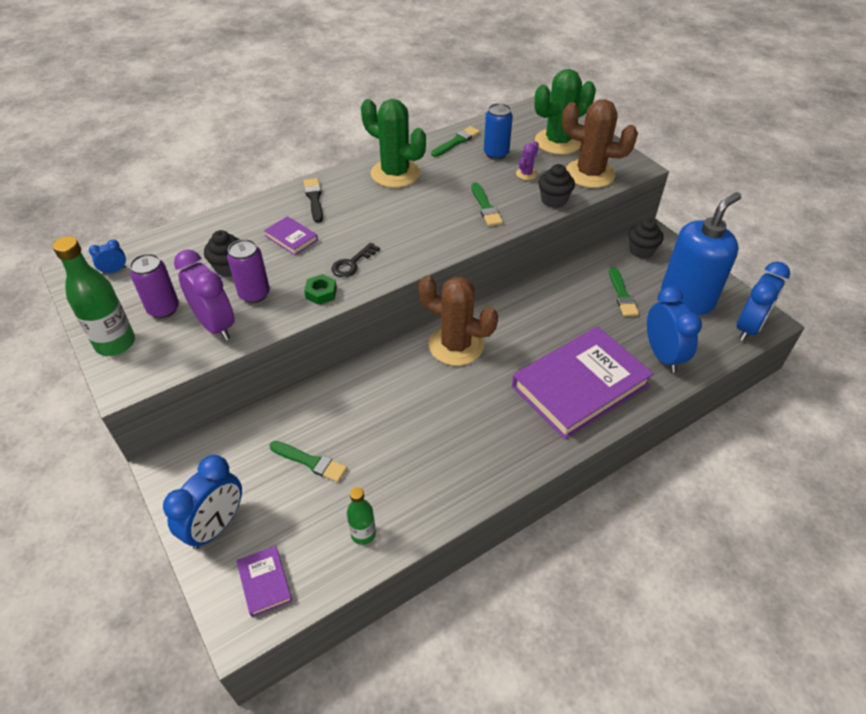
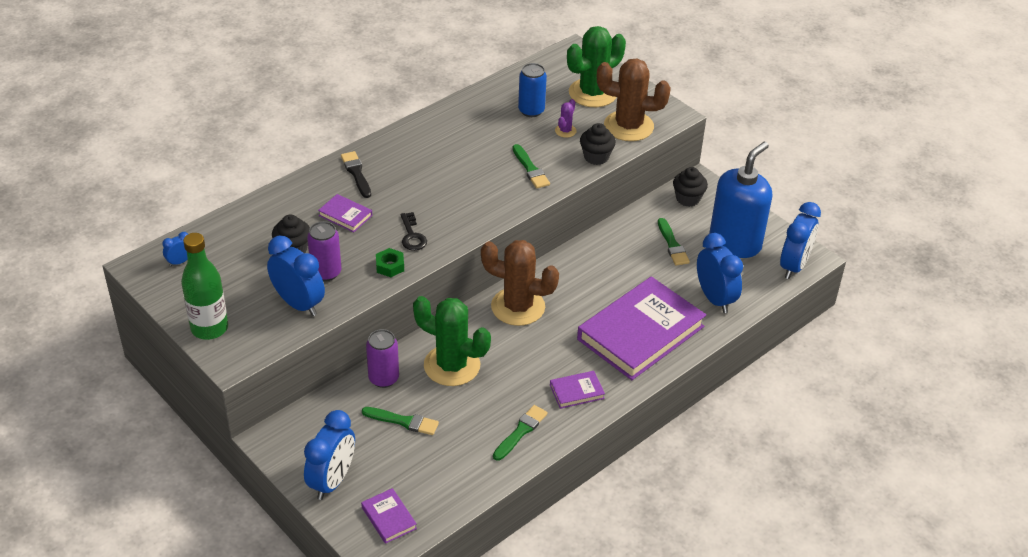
camera: 10 degrees left, 5 degrees down
purple can [130,253,179,318] -> purple can moved to [366,329,399,388]
purple clock [174,249,235,340] -> blue clock [267,236,325,316]
black key [331,242,380,277] -> black key turned 45 degrees counterclockwise [400,212,427,251]
green bottle [347,487,376,545] -> none
green cactus [361,99,426,188] -> green cactus moved to [413,296,491,386]
green brush [431,126,480,157] -> green brush moved to [493,405,548,461]
none -> purple book [550,371,605,409]

